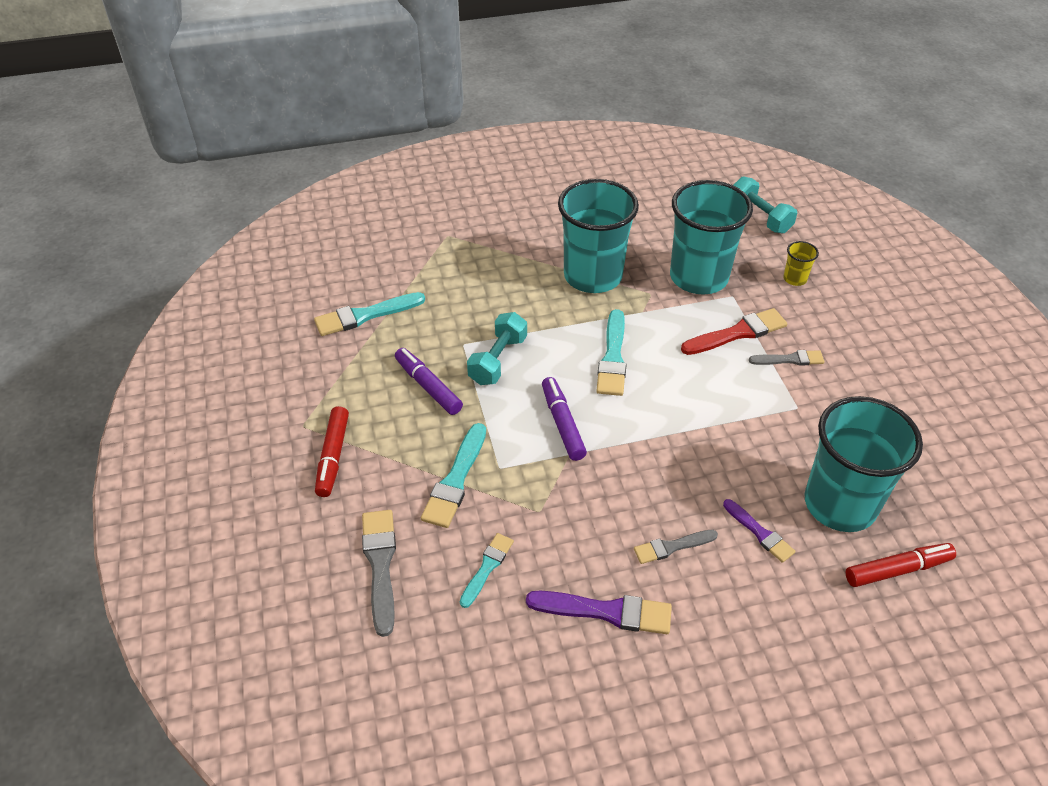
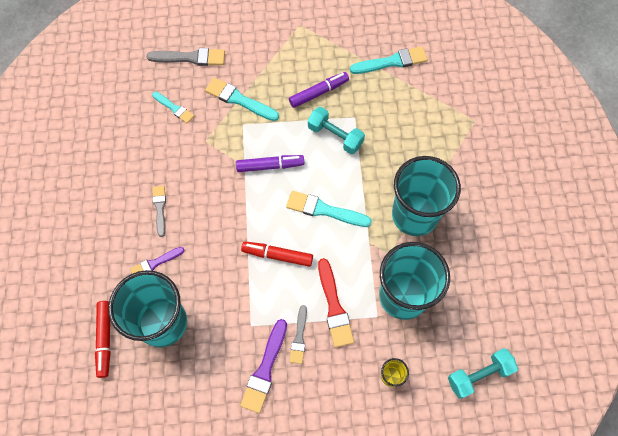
camera: 100 degrees right, 20 degrees up
turquoise brush [314,292,425,336] -> turquoise brush turned 90 degrees clockwise [350,46,428,74]
red marker [315,406,349,497] -> red marker moved to [241,241,313,267]
purple brush [526,591,672,634] -> purple brush moved to [240,319,287,413]

